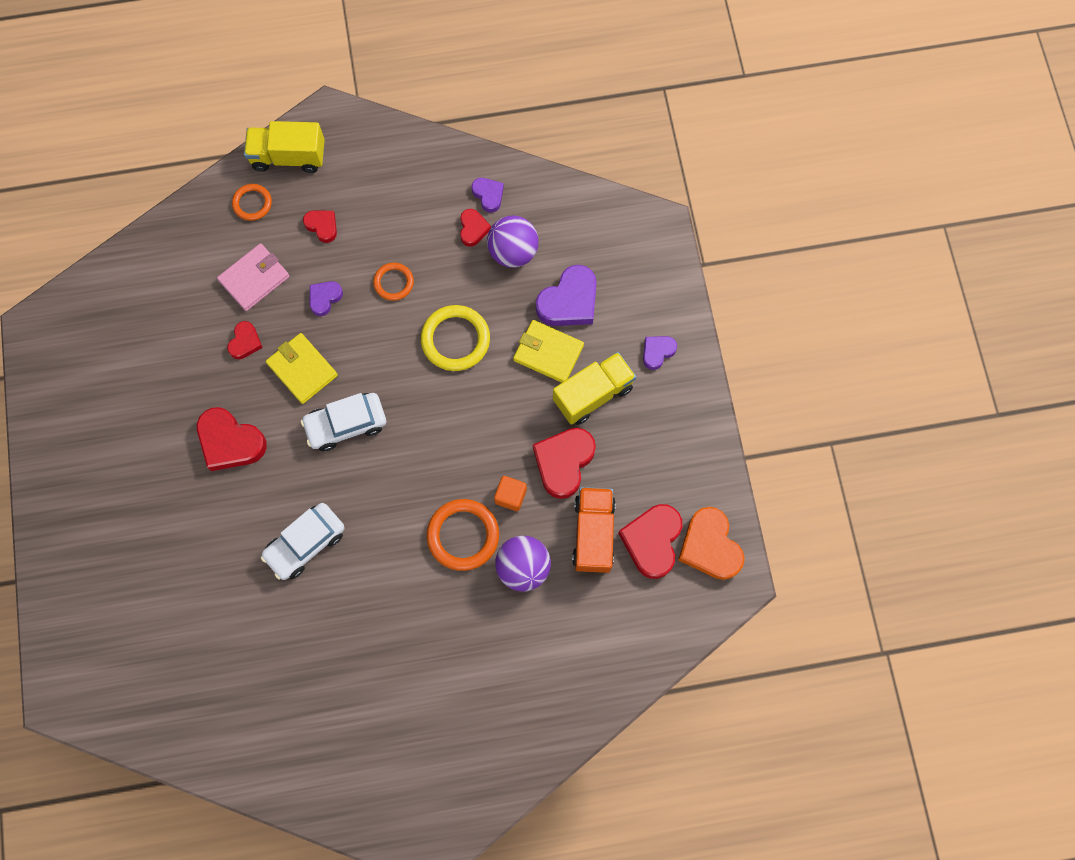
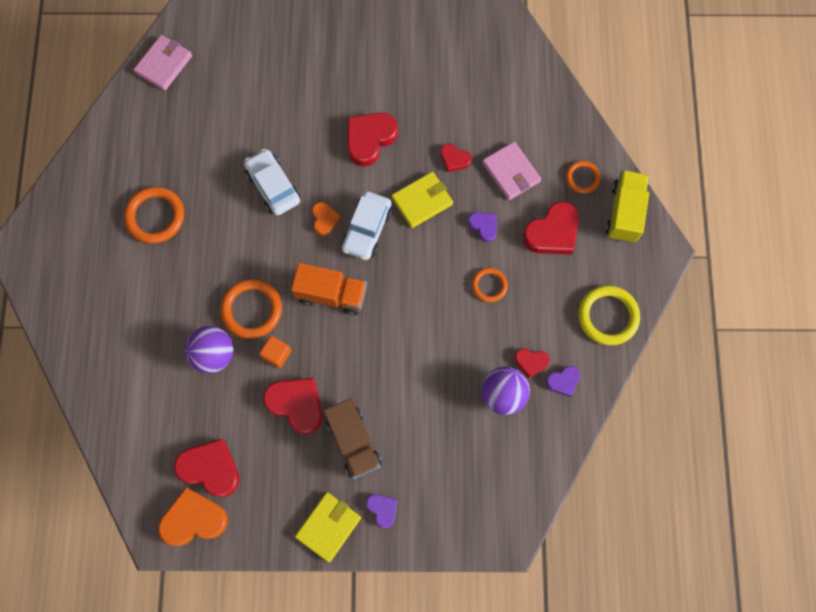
camera: 100 degrees right, 0 degrees up
white car [301,393,386,451] -> white car turned 150 degrees counterclockwise [341,191,392,260]
red heart [303,211,337,243] -> red heart [523,202,579,255], size x1.83
yellow ring [421,305,490,371] -> yellow ring moved to [578,286,640,345]
yellow wallet [513,320,584,383] -> yellow wallet moved to [295,492,361,562]
purple heart [536,265,597,326] -> none
yellow truck [553,352,636,425] -> brown truck [323,398,382,479]
orange truck [572,487,616,573] -> orange truck moved to [291,263,367,315]
none -> orange ring [124,187,184,244]
none -> pink wallet [134,35,192,91]
none -> orange heart [312,202,341,236]

